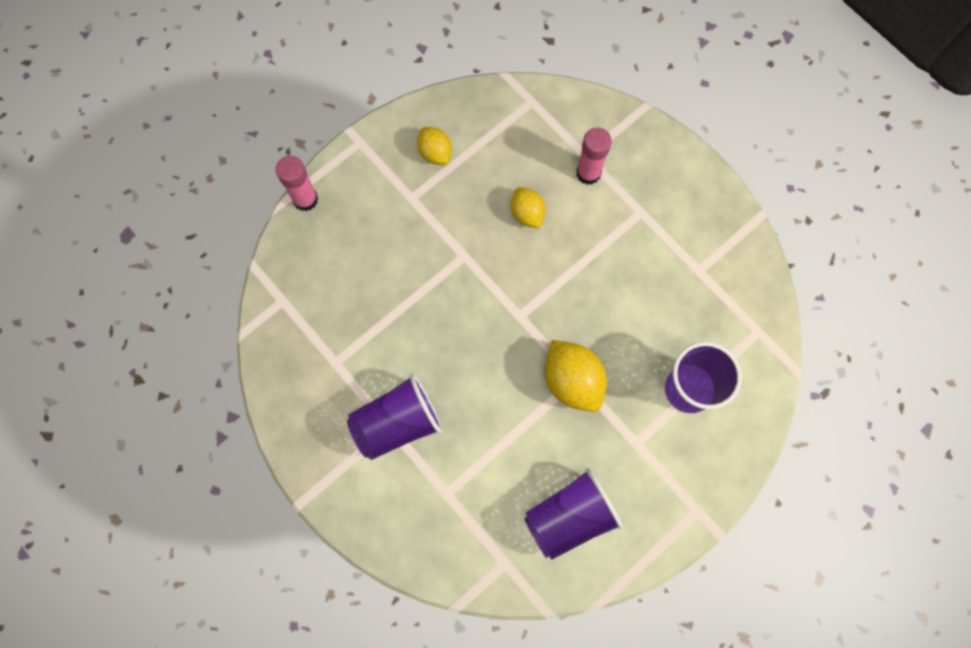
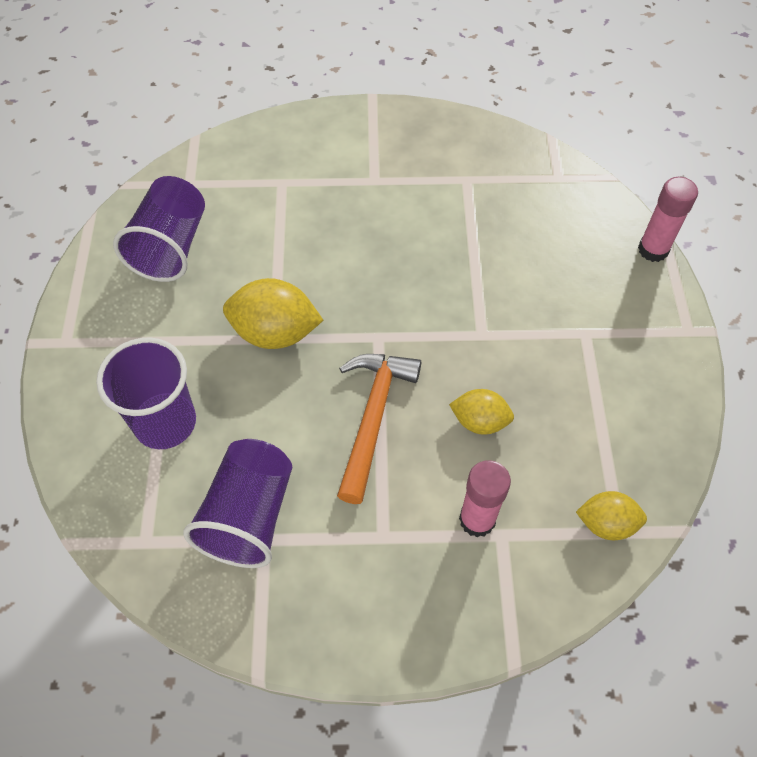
camera: 130 degrees right, 15 degrees down
purple cup [347,374,442,460] -> purple cup moved to [183,439,292,568]
yellow lemon [417,127,452,165] -> yellow lemon moved to [576,491,647,540]
none -> orange hammer [337,354,421,504]

